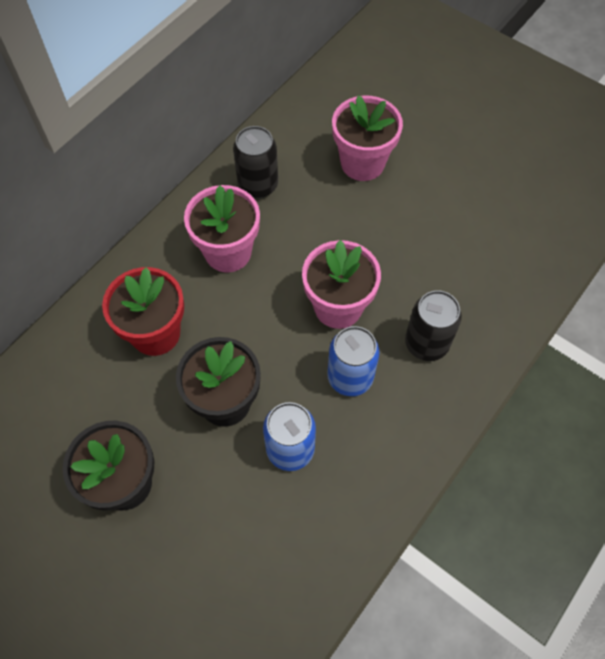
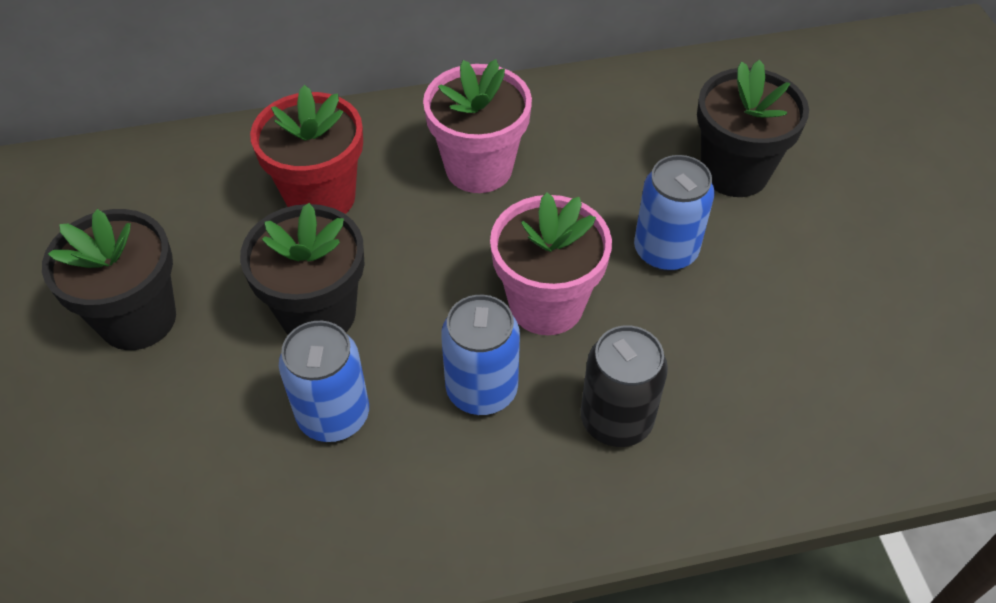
camera: 40 degrees right, 10 degrees down
black can [233,126,278,198] -> none
pink flower pot [332,95,403,181] -> black flower pot [697,60,809,197]
none -> blue can [634,155,715,272]

